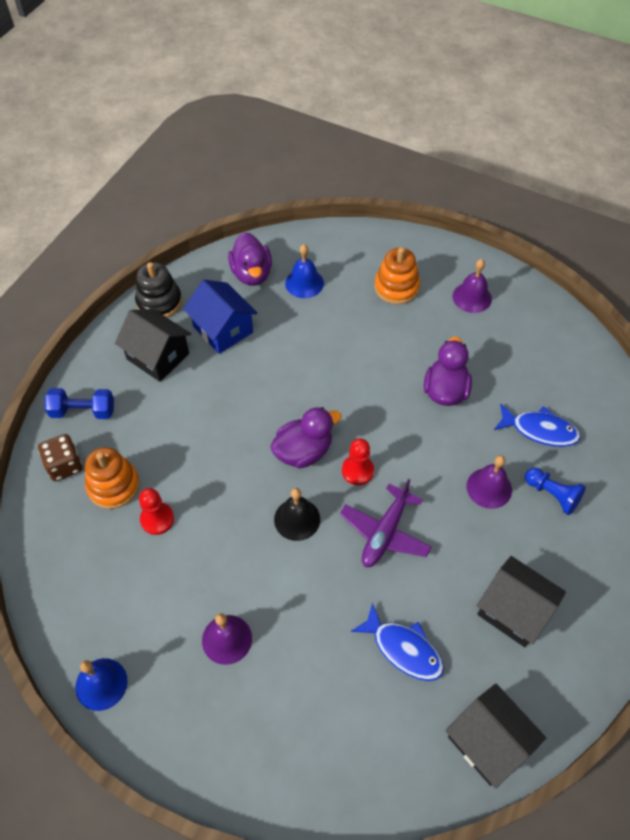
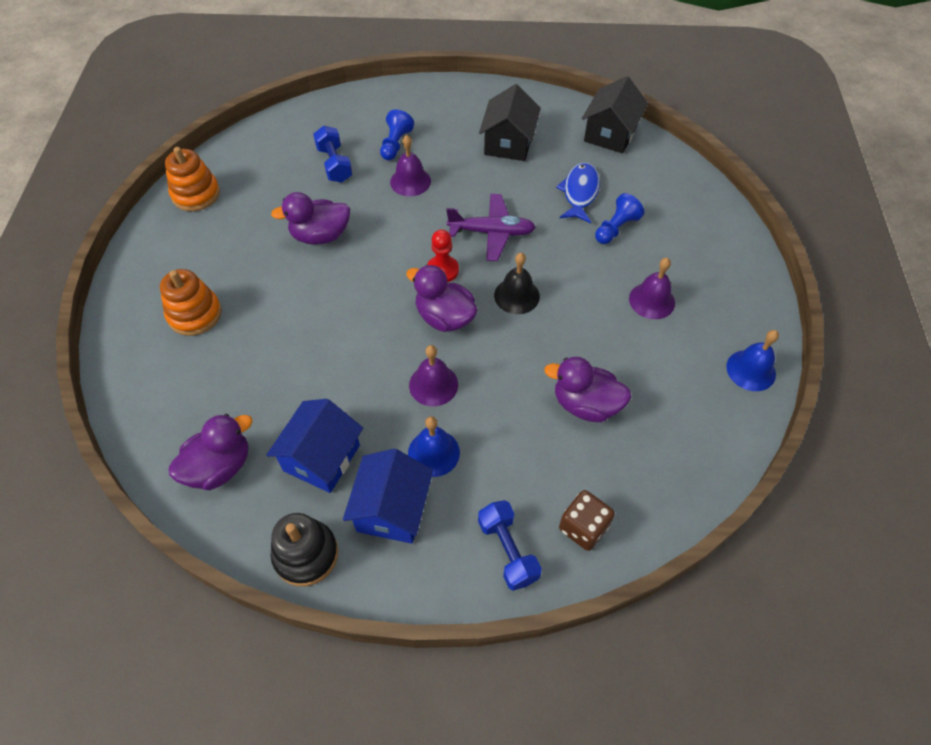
camera: 115 degrees left, 0 degrees up
orange stacking toy [85,447,140,509] -> orange stacking toy moved to [165,147,220,211]
black house [115,309,191,382] -> blue house [343,449,433,544]
red pawn [139,488,174,535] -> purple duck [544,357,632,422]
blue bell [285,244,324,298] -> blue bell moved to [408,416,460,477]
purple bell [453,259,492,313] -> purple bell moved to [409,345,458,406]
blue fish [494,404,581,447] -> blue dumbbell [313,126,352,183]
none -> blue pawn [595,193,644,244]

